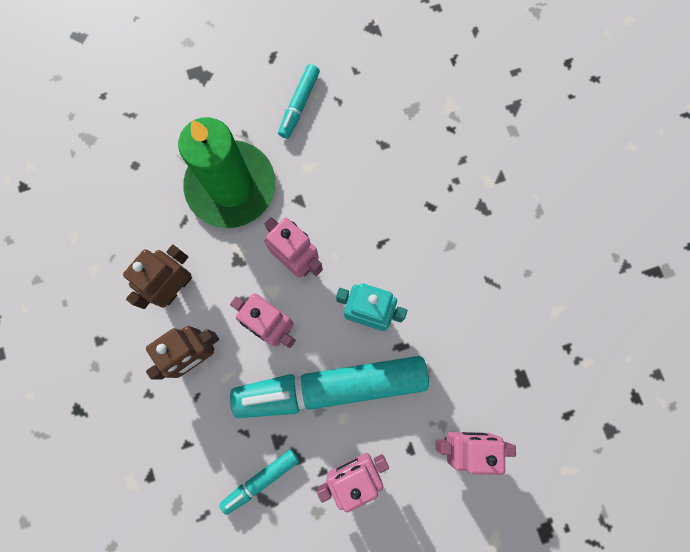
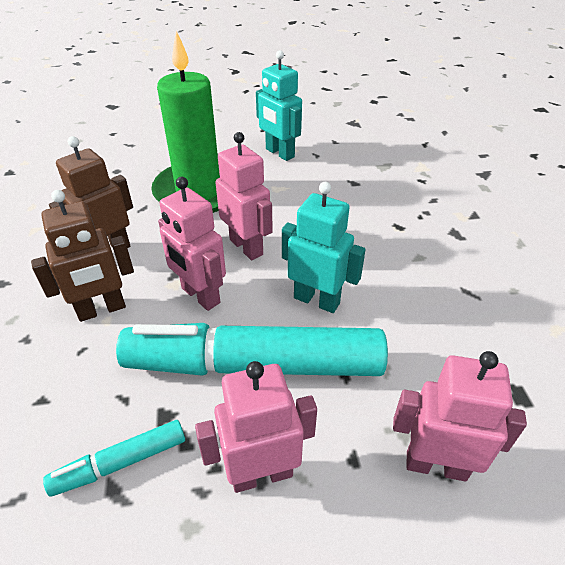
camera: 10 degrees right, 35 degrees down
turquoise marker [278,64,320,139] -> turquoise robot [256,50,302,161]

